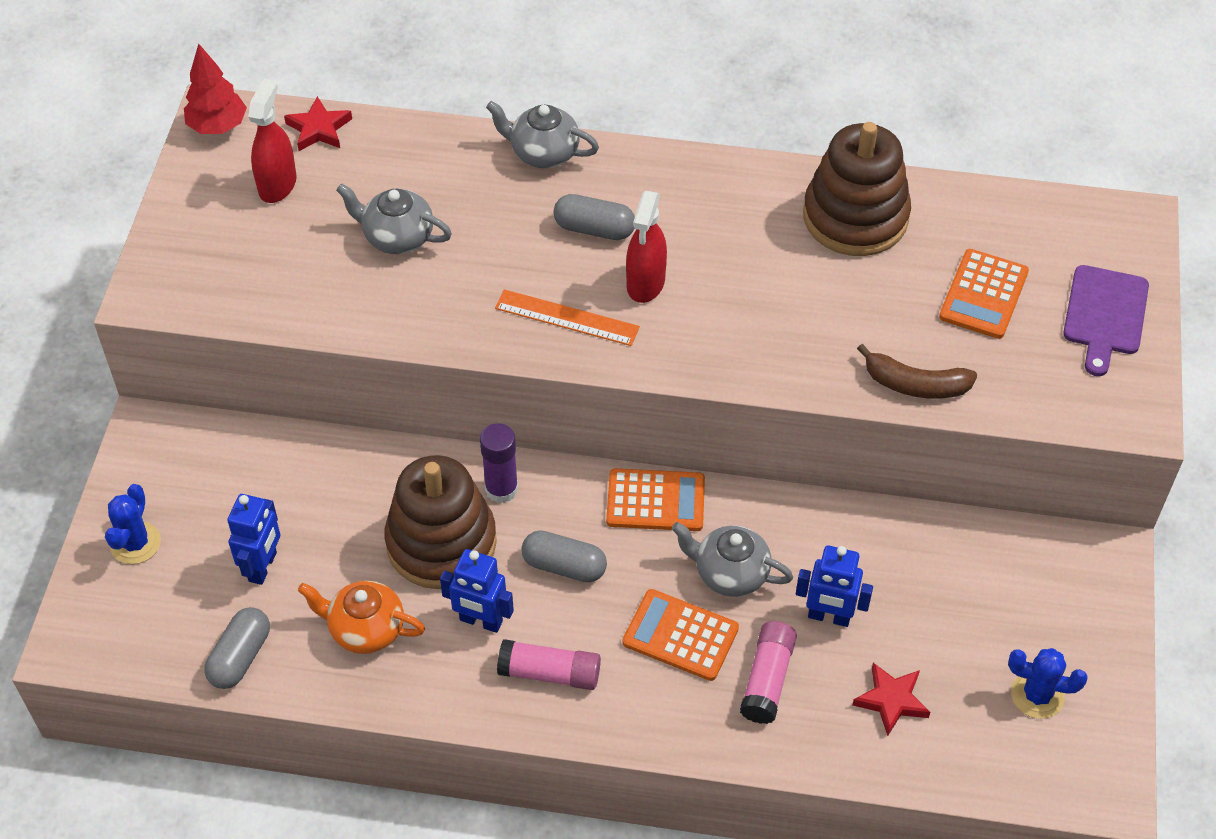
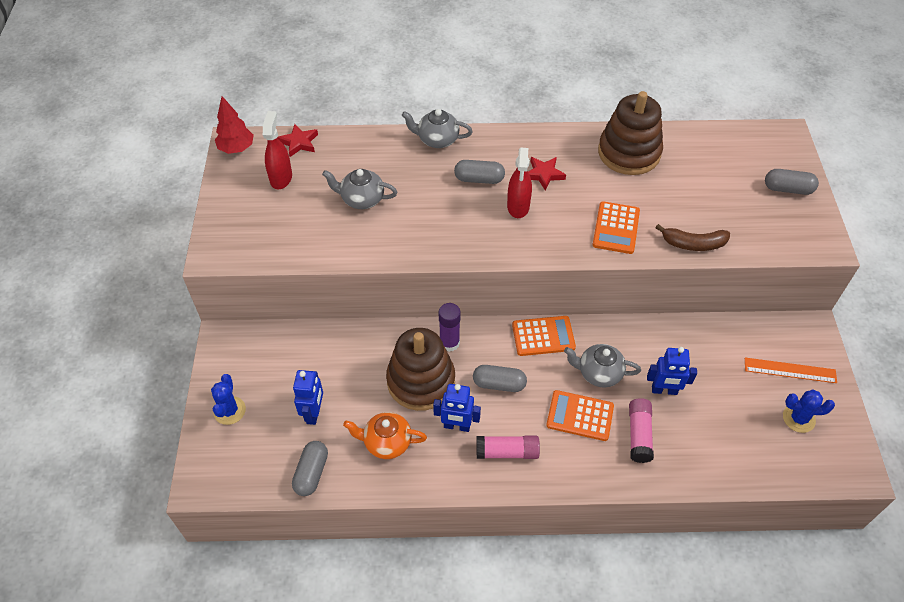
camera: 10 degrees left, 0 degrees up
orange ruler [495,289,640,346] -> orange ruler moved to [745,358,837,383]
red star [853,663,930,736] -> red star moved to [528,157,566,190]
orange calculator [939,249,1029,339] -> orange calculator moved to [593,201,640,254]
purple cutting board [1063,265,1149,376] -> grey capsule [765,169,819,195]

